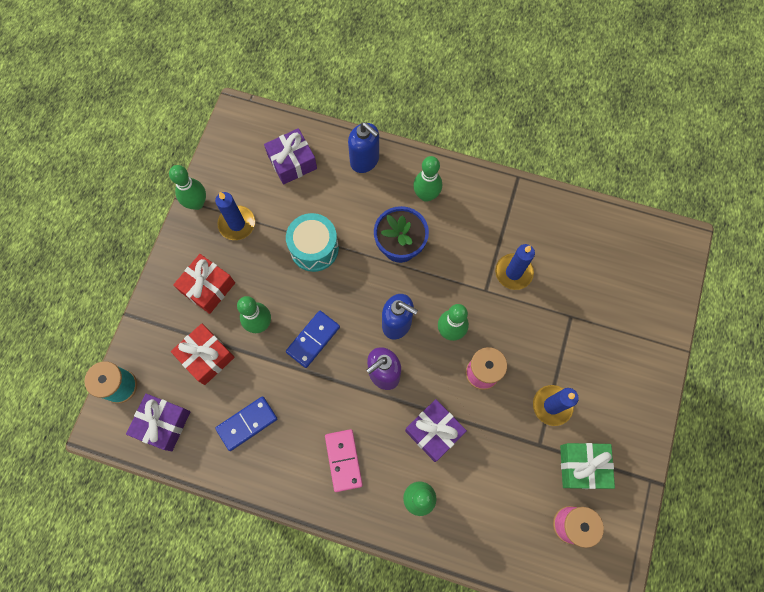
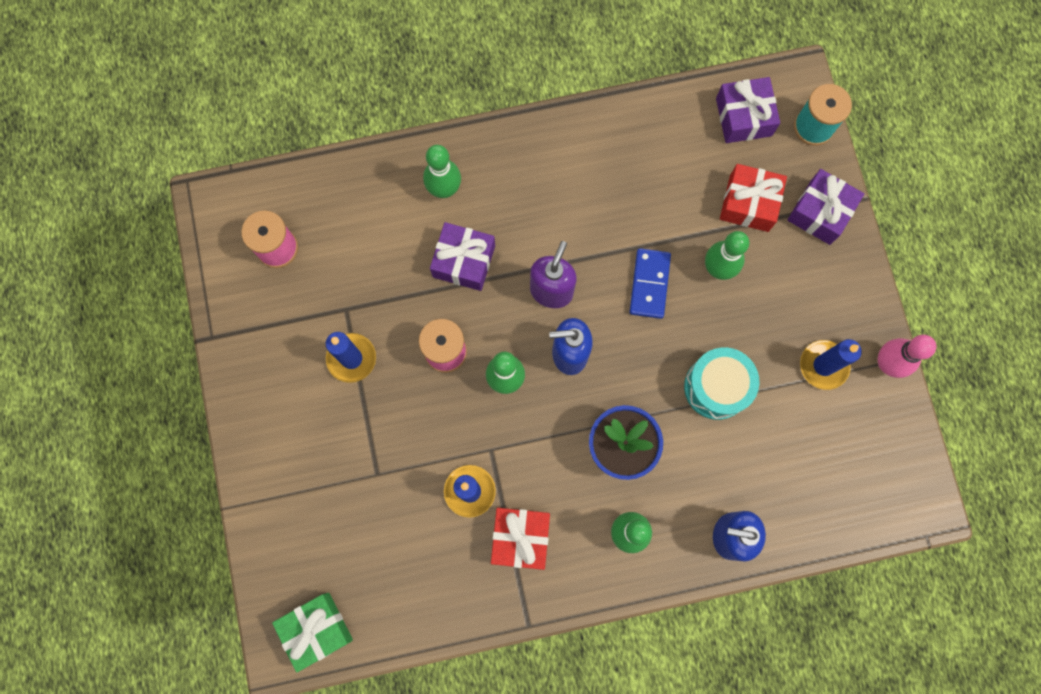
camera: 150 degrees right, 5 degrees up
green bowling pin [169,165,206,210] -> pink bowling pin [878,335,937,378]
red gift [173,254,235,314] -> red gift moved to [491,508,550,570]
blue domino [215,396,277,451] -> none
purple gift [264,128,317,185] -> purple gift moved to [788,169,864,245]
pink domino [325,429,363,492] -> none
green gift [560,443,615,489] -> green gift moved to [272,593,353,673]

